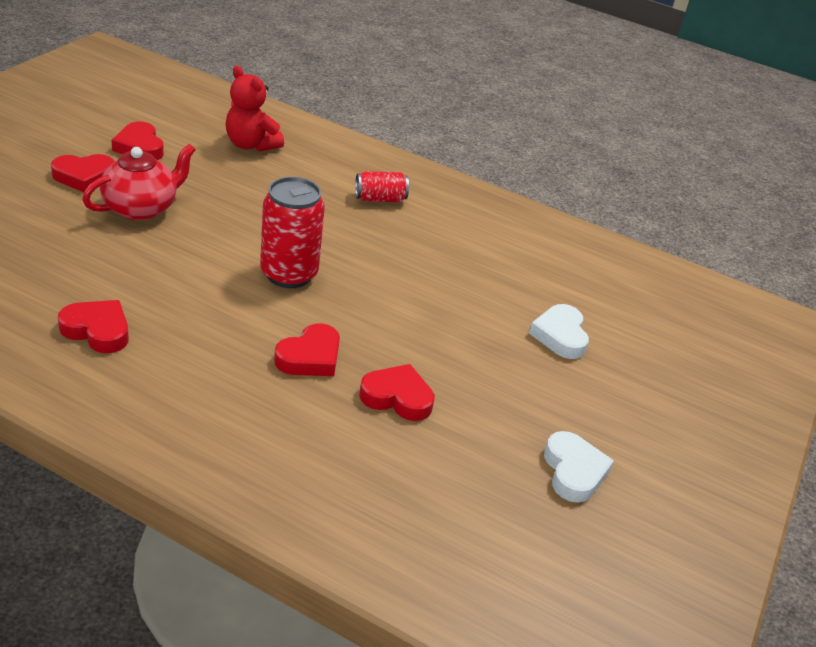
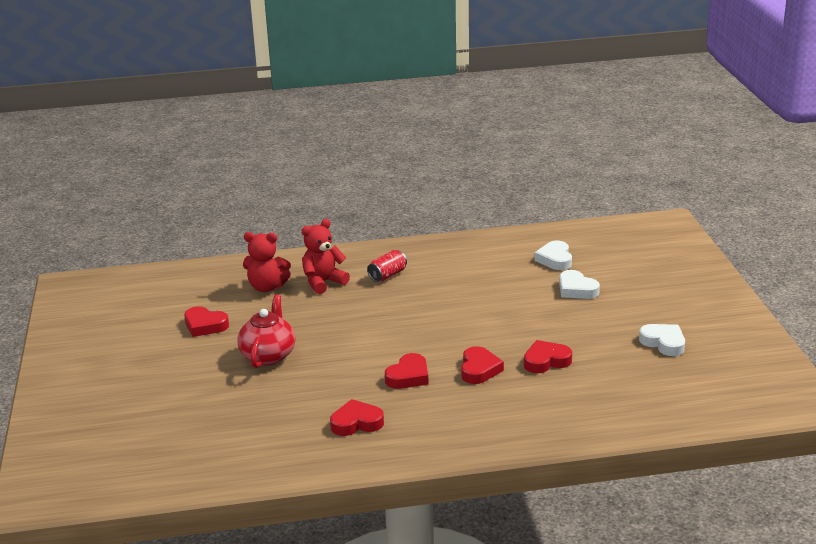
camera: 30 degrees left, 10 degrees down
red heart [51,154,115,192] -> red heart moved to [385,353,429,389]
red can [260,177,325,288] -> none
none -> red teddy bear [302,219,350,294]
none -> white heart [534,241,572,270]

